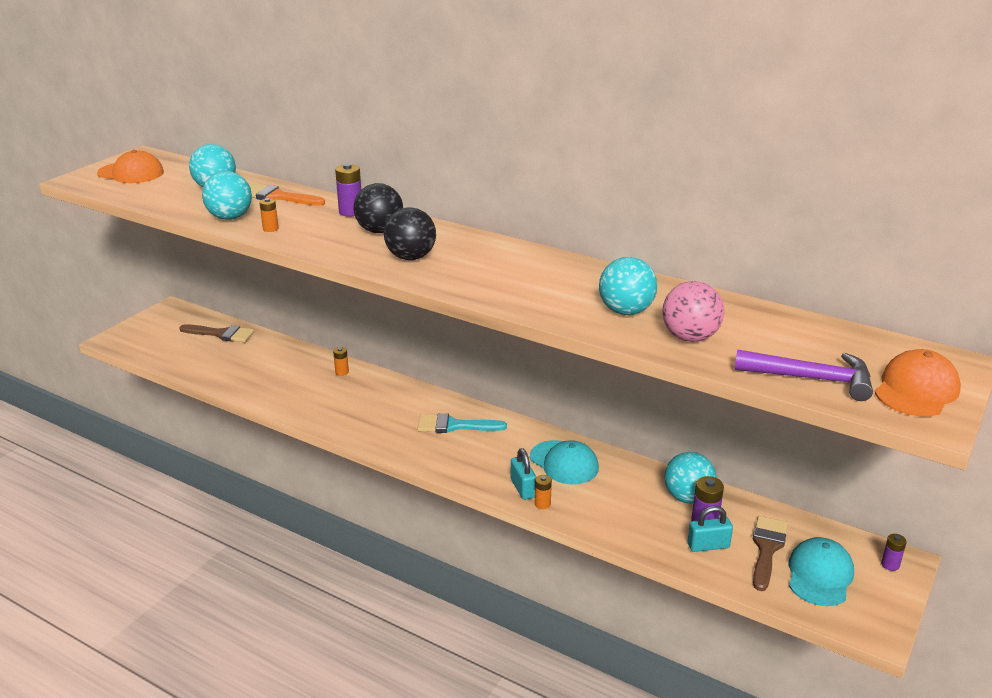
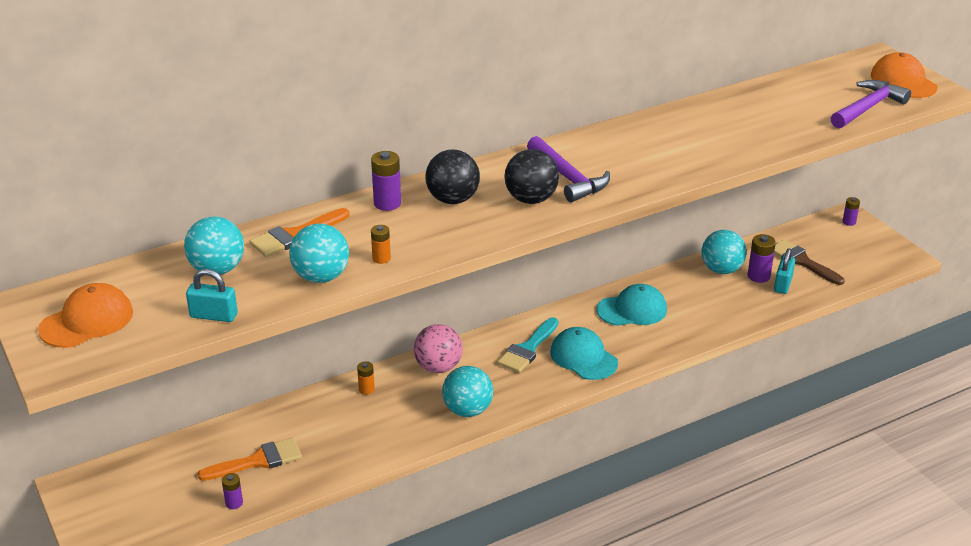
camera: 60 degrees left, 5 degrees up
brown brush [179,324,254,342] -> none
turquoise padlock [511,448,536,500] -> turquoise padlock moved to [186,269,238,322]
orange battery [535,475,552,509] -> none
turquoise ball [599,257,657,315] -> turquoise ball moved to [442,366,493,417]
pink ball [662,281,724,342] -> pink ball moved to [414,324,463,373]
turquoise cap [789,537,854,606] -> turquoise cap moved to [550,327,618,380]
none -> orange brush [197,438,302,481]
none -> purple battery [222,473,243,509]
none -> purple hammer [527,136,610,202]

